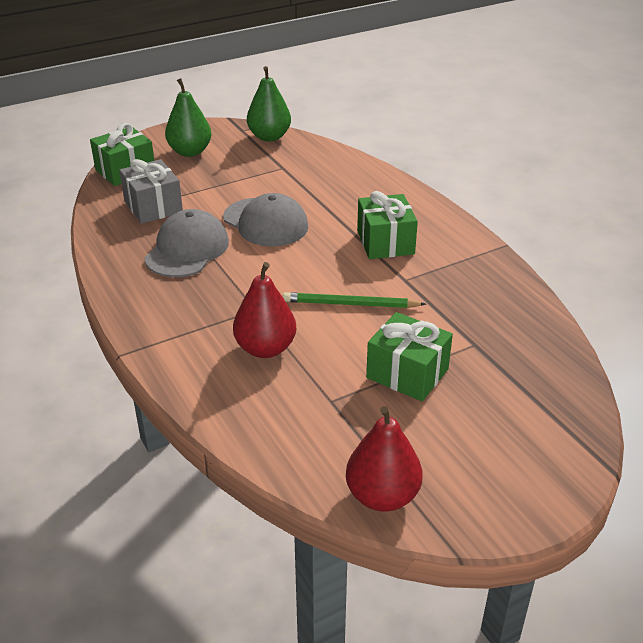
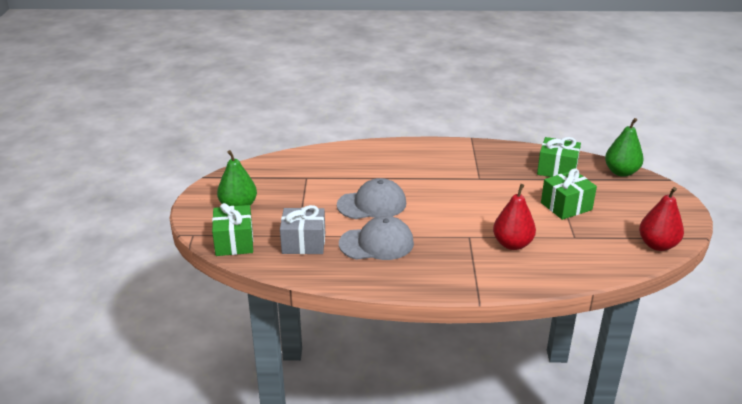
camera: 60 degrees left, 5 degrees down
grey cap [144,209,229,277] -> grey cap turned 120 degrees clockwise [339,216,414,260]
green pear [247,66,291,141] -> green pear moved to [605,118,644,177]
green pencil [283,292,426,308] -> none
green gift [357,191,418,259] -> green gift moved to [537,137,581,177]

